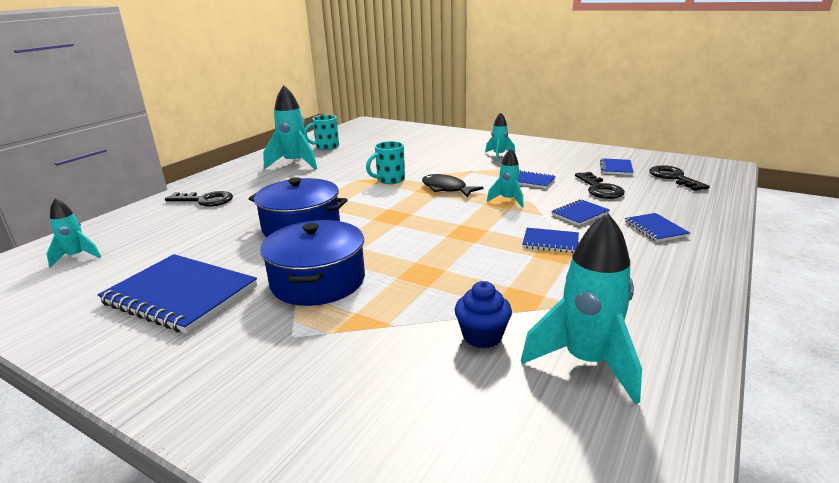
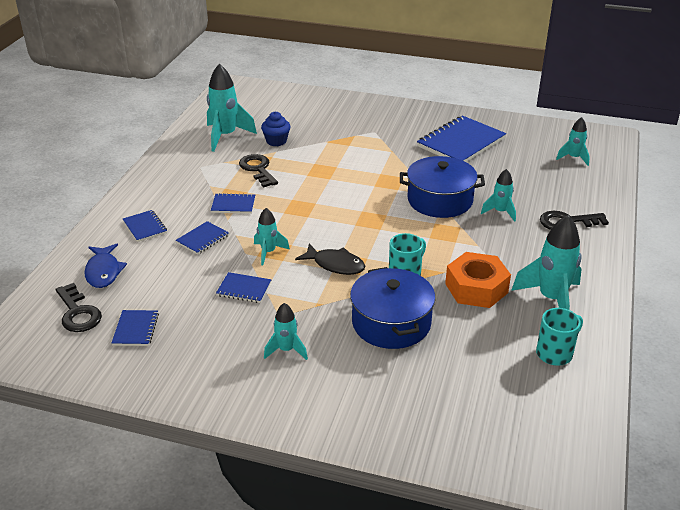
camera: 165 degrees right, 10 degrees up
blue notebook [98,254,257,334] -> blue notebook turned 60 degrees counterclockwise [417,116,506,162]
blue pot [260,220,365,306] -> blue pot moved to [350,267,436,349]
black key [575,172,625,199] -> black key moved to [239,154,278,188]
none -> blue fish [84,243,127,288]
none -> orange nut [445,252,511,308]
none -> turquoise rocket [481,169,516,222]

